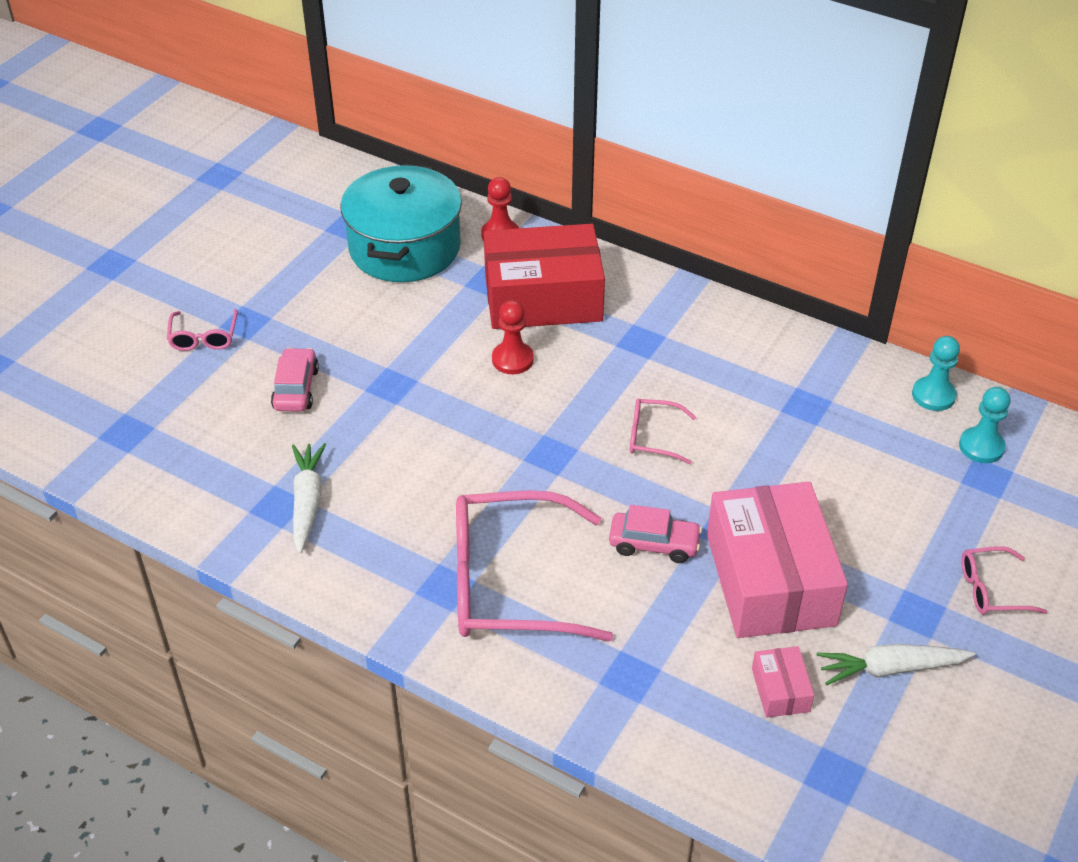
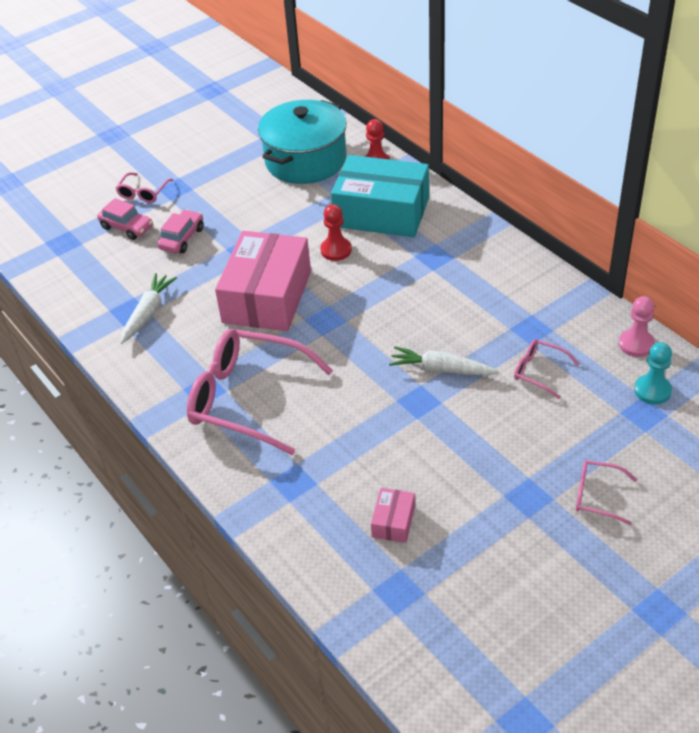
camera: 25 degrees right, 0 degrees up
red box [484,224,605,329] -> turquoise box [331,155,429,237]
pink car [609,505,702,563] -> pink car moved to [97,198,153,240]
pink glasses [630,399,696,464] -> pink glasses moved to [514,339,580,399]
pink box [707,482,848,638] -> pink box moved to [215,231,311,331]
white carrot [817,644,975,685] -> white carrot moved to [389,346,499,376]
turquoise pawn [912,336,960,411] -> pink pawn [619,296,655,357]

